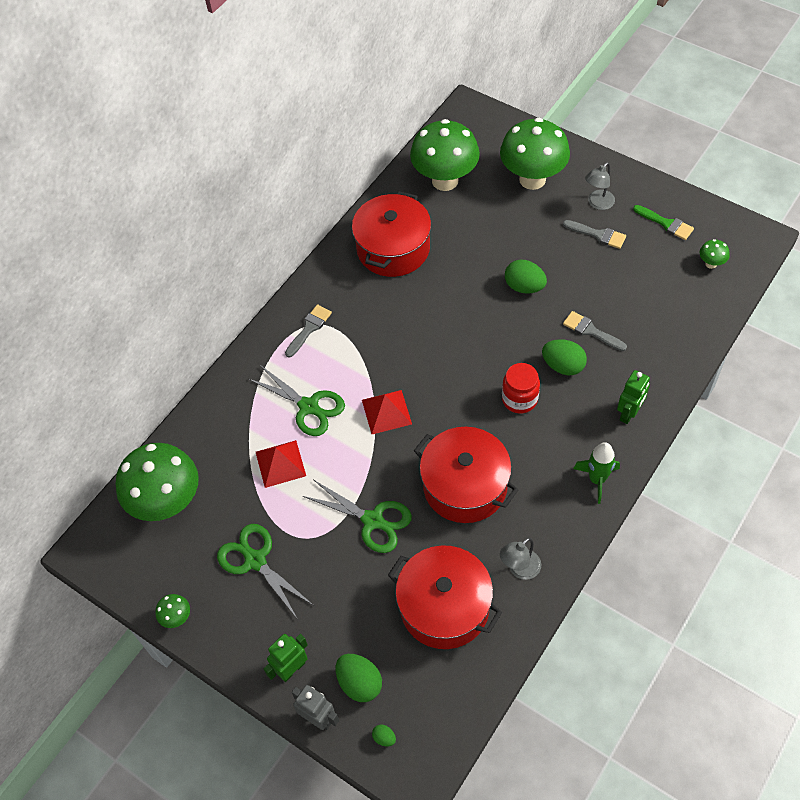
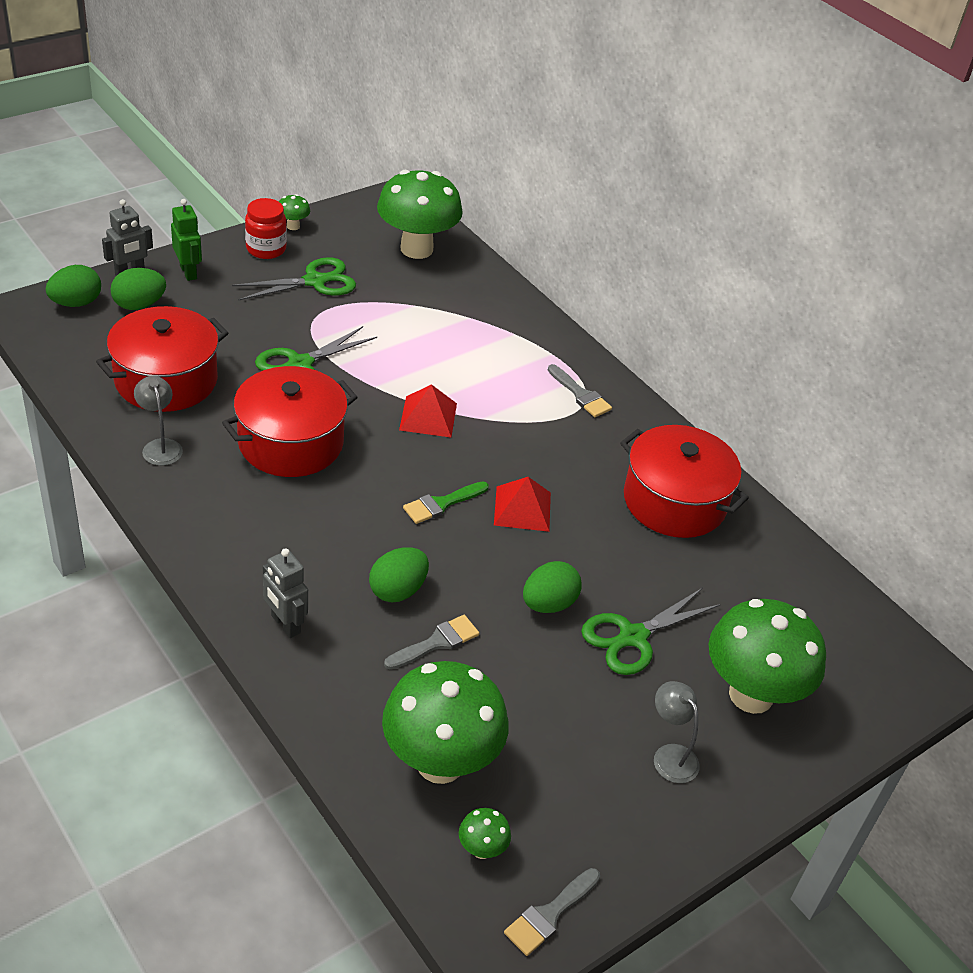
camera: 100 degrees right, 15 degrees down
green scissors [249,365,345,436] -> green scissors moved to [581,588,721,675]
red pyramid [256,440,306,488] -> red pyramid moved to [494,477,551,532]
green egg [372,725,396,746] -> green egg [46,265,101,307], size x2.12
green mushroom [410,119,480,191] -> green mushroom moved to [382,661,509,784]
red jar [502,363,540,414] -> red jar moved to [245,198,287,259]
grey brush [563,220,626,249] -> grey brush moved to [504,868,600,956]
green rocket [573,442,620,504] -> none
green robot [617,370,650,424] -> grey robot [263,548,308,638]
green brush [633,205,694,240] -> green brush moved to [403,481,489,524]

